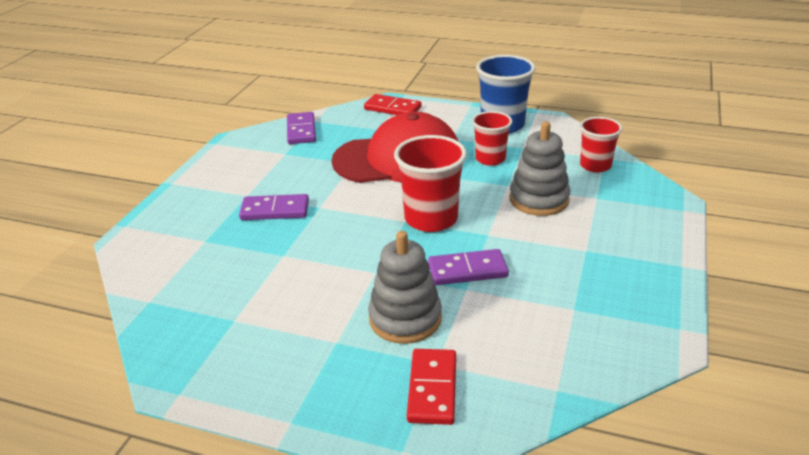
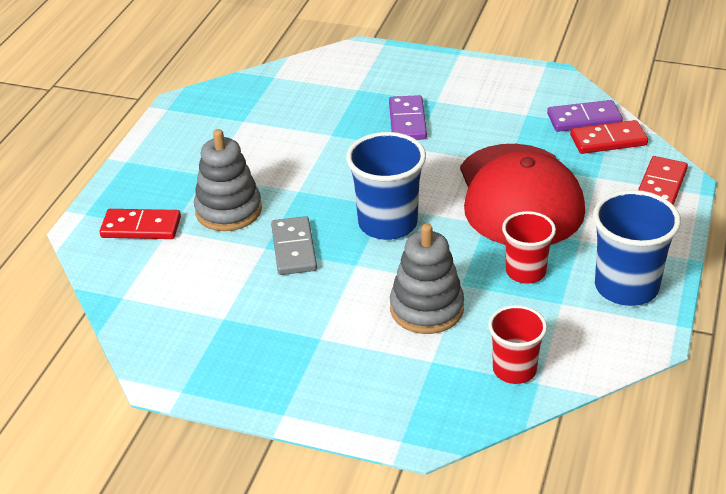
camera: 90 degrees right, 5 degrees up
red cup [394,135,467,232] -> blue cup [346,132,426,240]
purple domino [428,249,509,285] -> grey domino [271,216,317,275]
none -> red domino [570,120,648,154]

